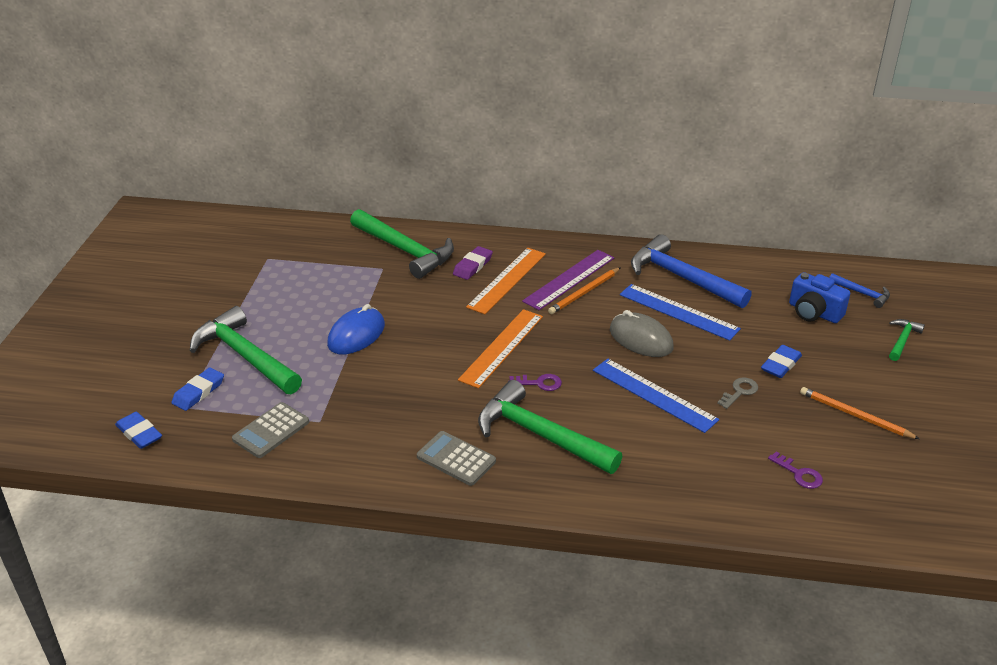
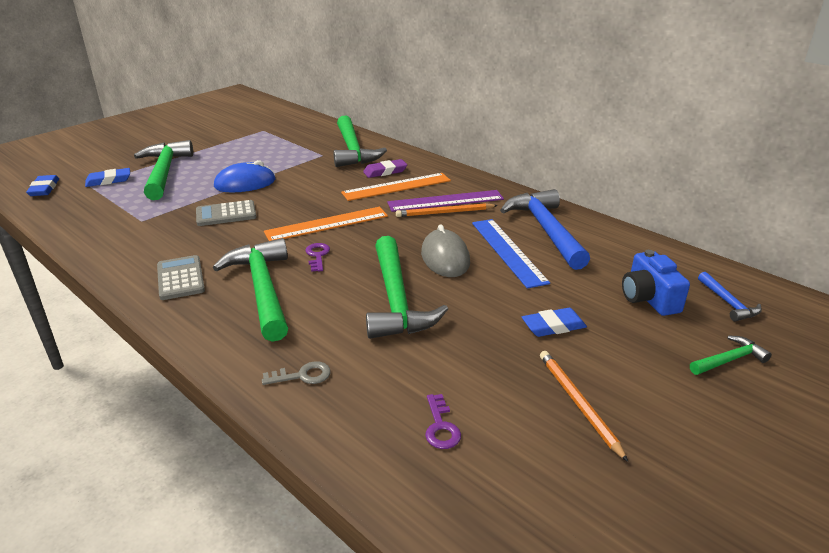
camera: 35 degrees right, 5 degrees down
grey calculator [232,402,309,458] -> grey calculator moved to [196,200,257,226]
purple key [509,374,562,391] -> purple key turned 135 degrees counterclockwise [306,243,330,272]
blue ruler [593,359,719,433] -> green hammer [366,236,448,339]
grey key [717,377,758,409] -> grey key moved to [262,361,331,385]

